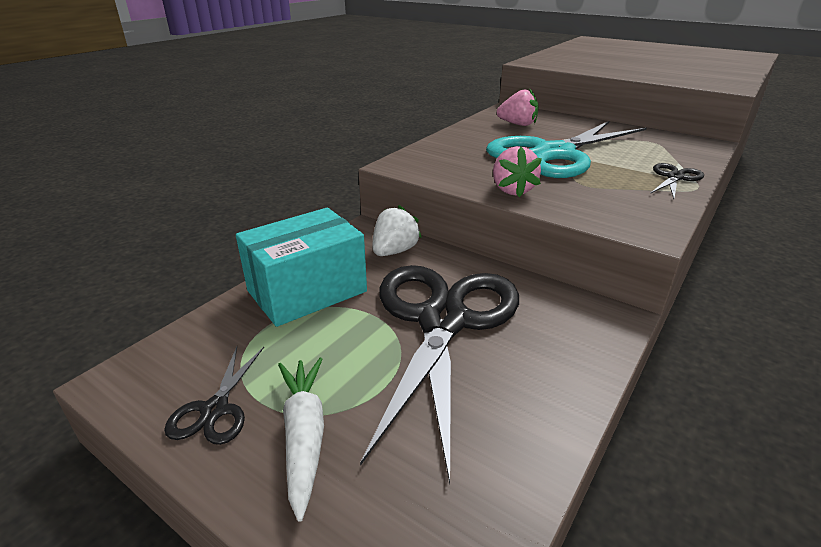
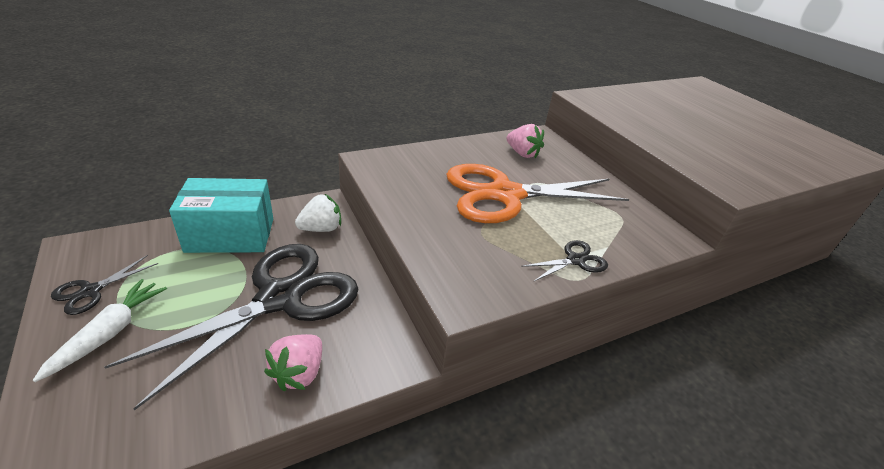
camera: 25 degrees right, 5 degrees up
turquoise scissors [486,121,646,178] -> orange scissors [446,164,629,223]
pink strawberry [493,146,542,197] -> pink strawberry moved to [264,334,322,391]

